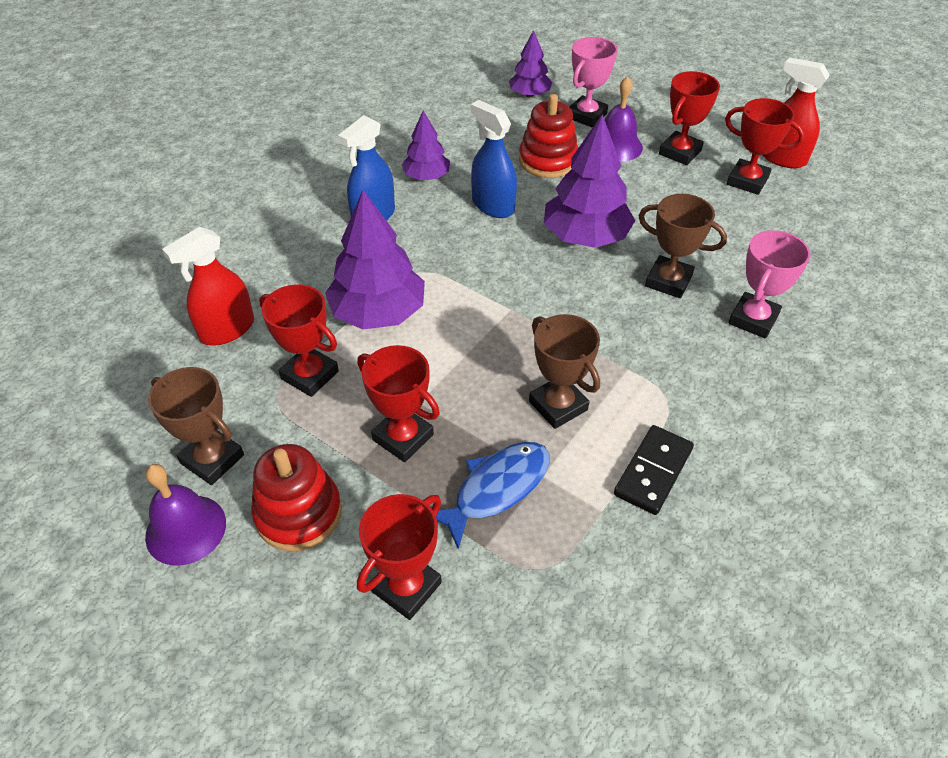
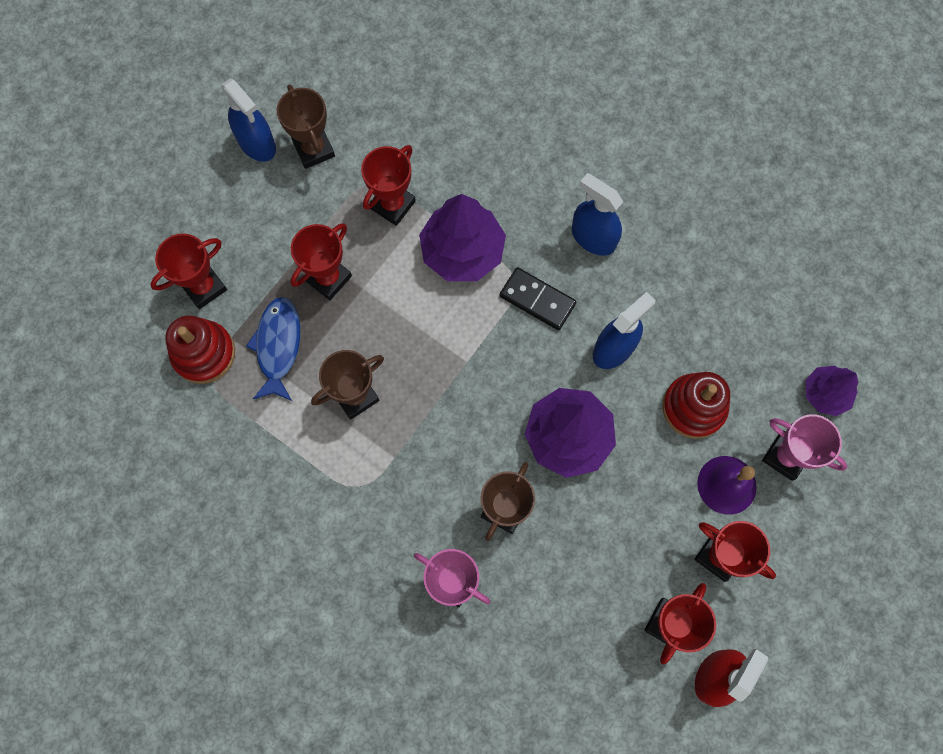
camera: 90 degrees right, 25 degrees up
purple bell [145,464,226,566] -> blue spray bottle [221,78,276,162]
brown trophy [148,367,244,485] -> brown trophy turned 60 degrees counterclockwise [277,84,335,169]
red spray bottle [162,227,254,346] -> none
red stacking toy [251,444,342,551] -> red stacking toy moved to [165,315,235,384]
red trophy [357,494,442,620] -> red trophy turned 75 degrees counterclockwise [150,233,227,309]
purple tree [401,110,450,180] -> none
blue fish [436,442,550,549] -> blue fish turned 135 degrees counterclockwise [246,297,300,401]
black domino [614,425,694,515] -> black domino moved to [500,267,576,330]

